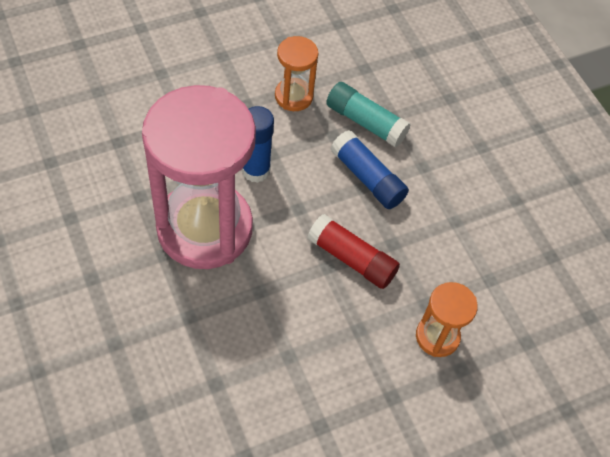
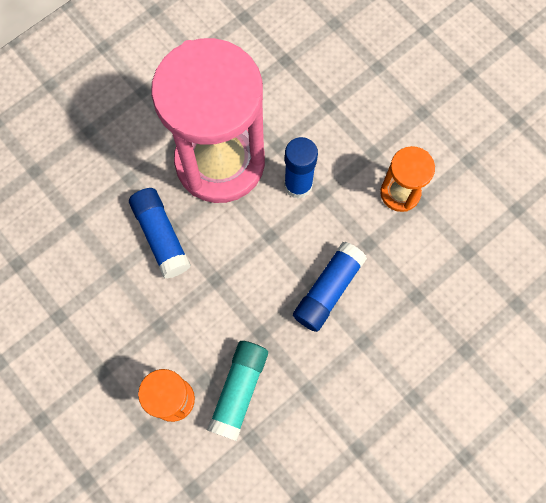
camera: 80 degrees right, 15 degrees up
red glue stick [307,214,400,289] -> none
turquoise glue stick [326,82,410,148] -> turquoise glue stick moved to [207,341,268,441]
none -> blue glue stick [129,188,191,279]

